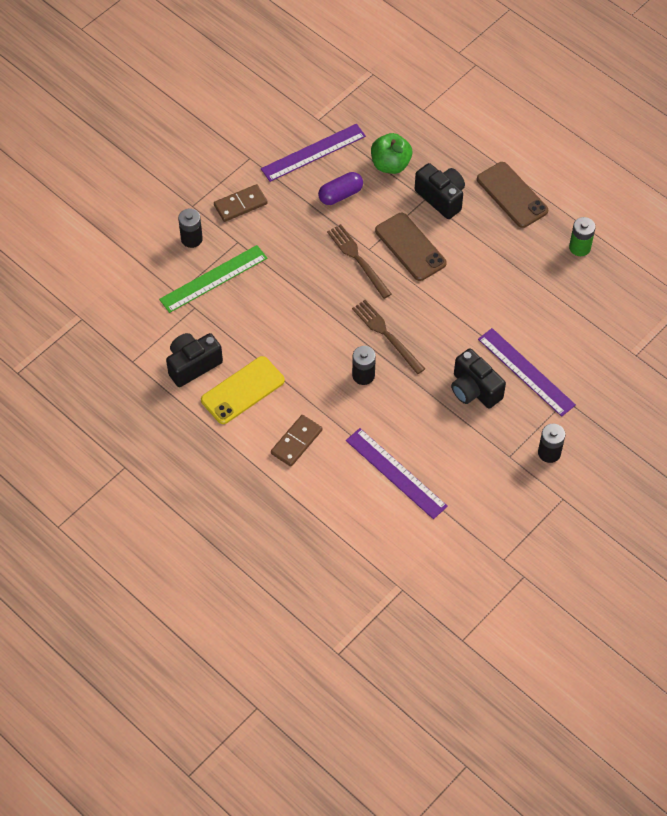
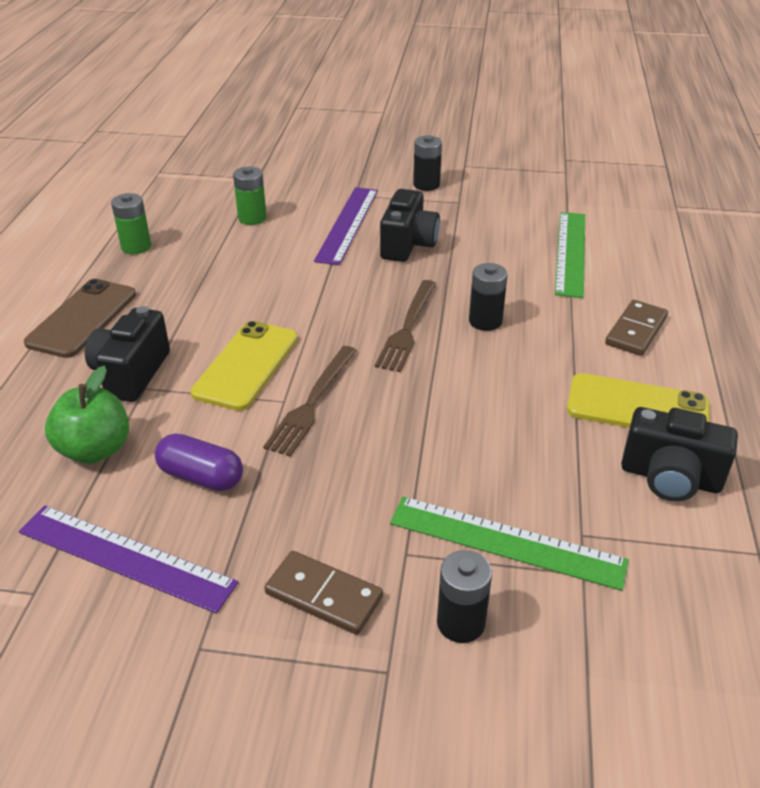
camera: 125 degrees left, 20 degrees down
brown domino [271,415,322,467] -> brown domino turned 60 degrees counterclockwise [605,300,668,356]
purple ruler [346,428,448,519] -> green ruler [555,212,585,298]
brown phone [375,213,447,281] -> yellow phone [191,321,298,411]
none -> green battery [233,166,267,225]

